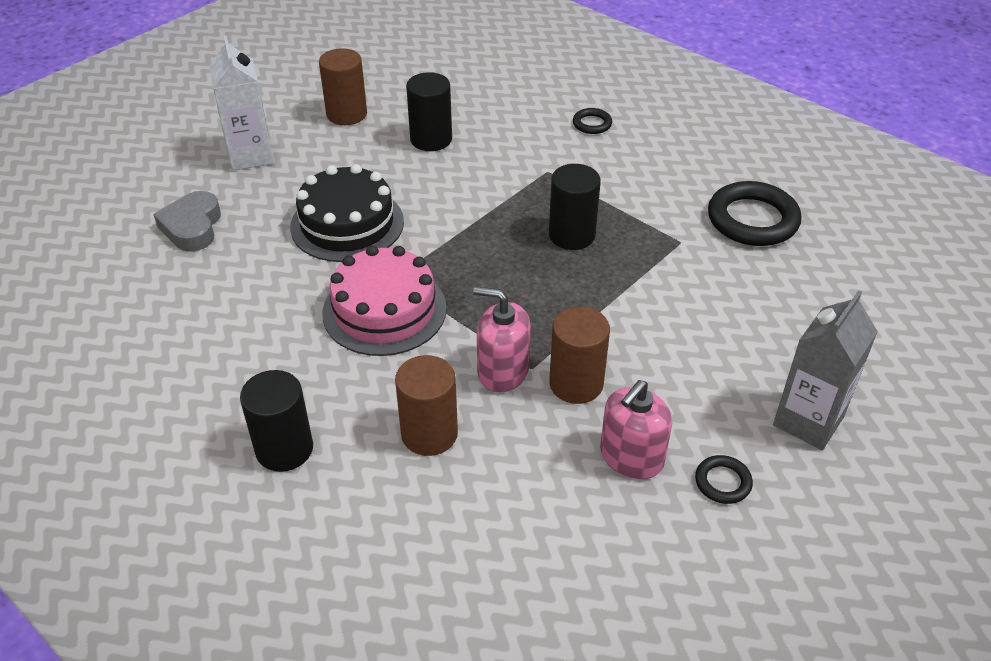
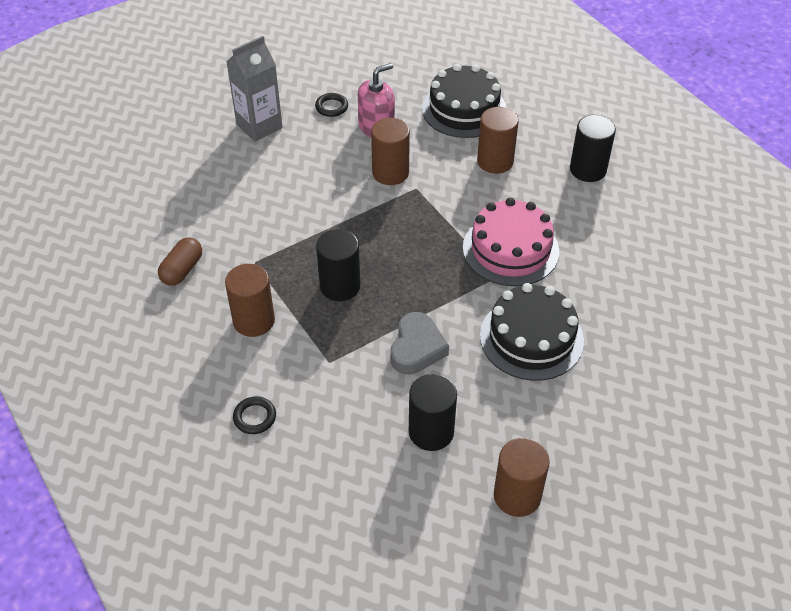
camera: 165 degrees left, 5 degrees up
grey heart [153,191,221,252] -> grey heart moved to [390,312,449,374]
white carton [209,36,274,171] -> none
pink soap dispenser [473,286,531,393] -> none
black ring [708,181,802,246] -> brown capsule [158,237,202,286]
none -> brown cylinder [225,264,275,337]
none -> black cake [422,64,507,138]

